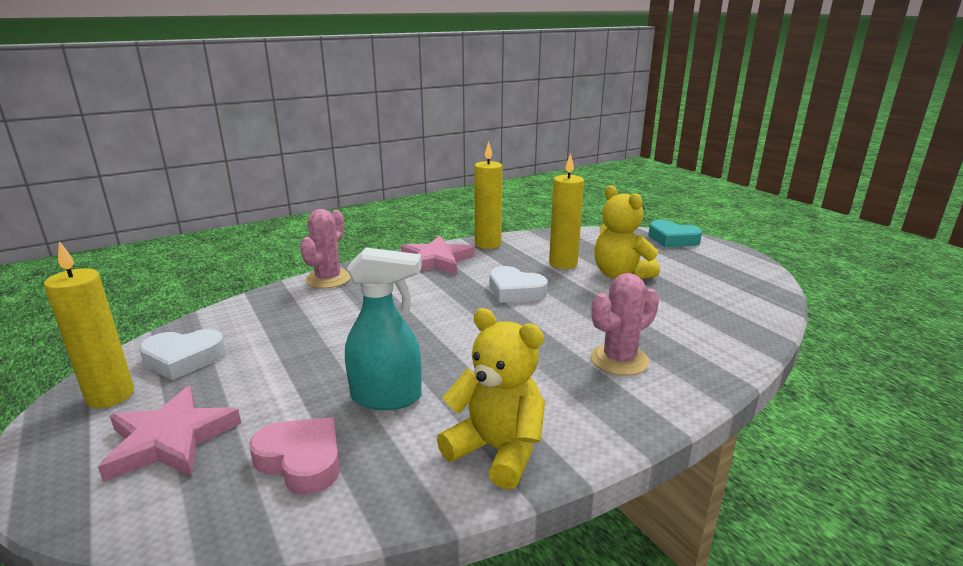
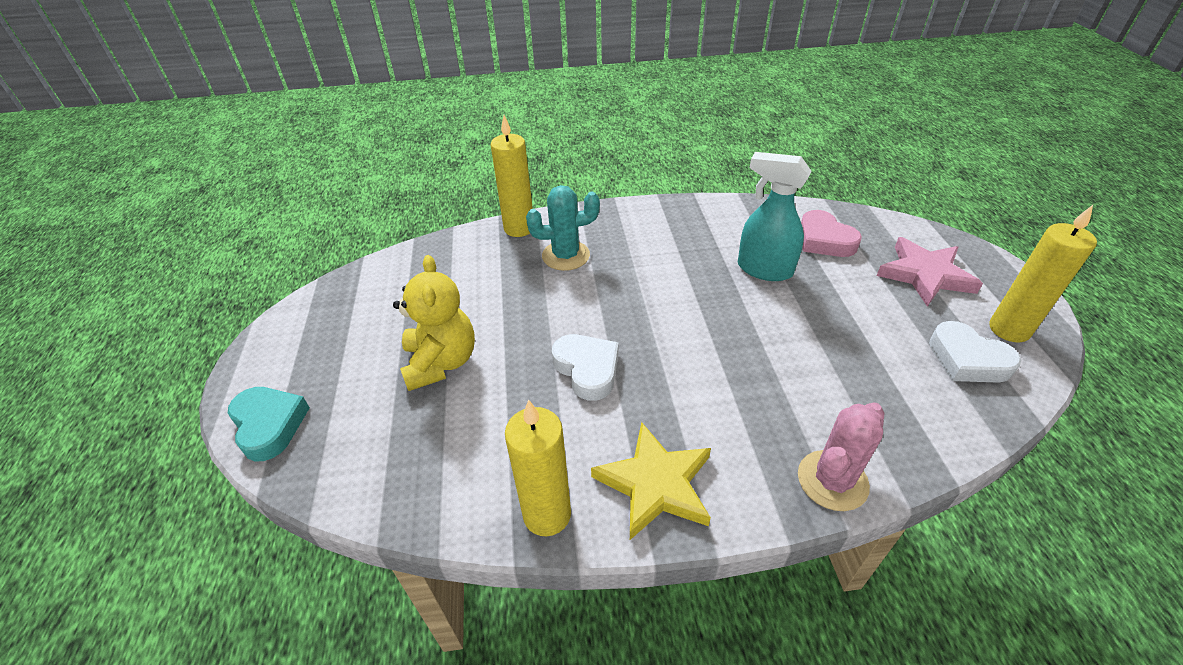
camera: 155 degrees left, 20 degrees up
white heart [139,329,226,380] -> white heart turned 150 degrees counterclockwise [929,321,1021,383]
pink star [401,236,475,275] -> yellow star [591,422,711,540]
yellow teddy bear [437,308,545,490] -> none
yellow candle [549,153,584,269] -> yellow candle moved to [491,115,533,237]
pink cactus [591,273,659,376] -> turquoise cactus [526,185,600,271]

